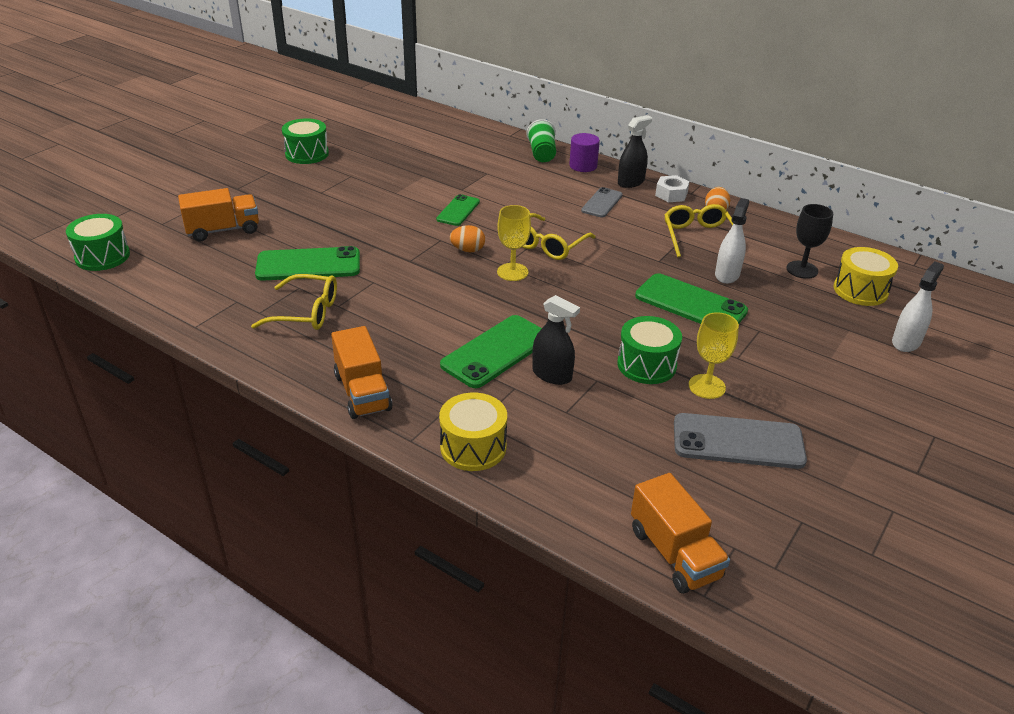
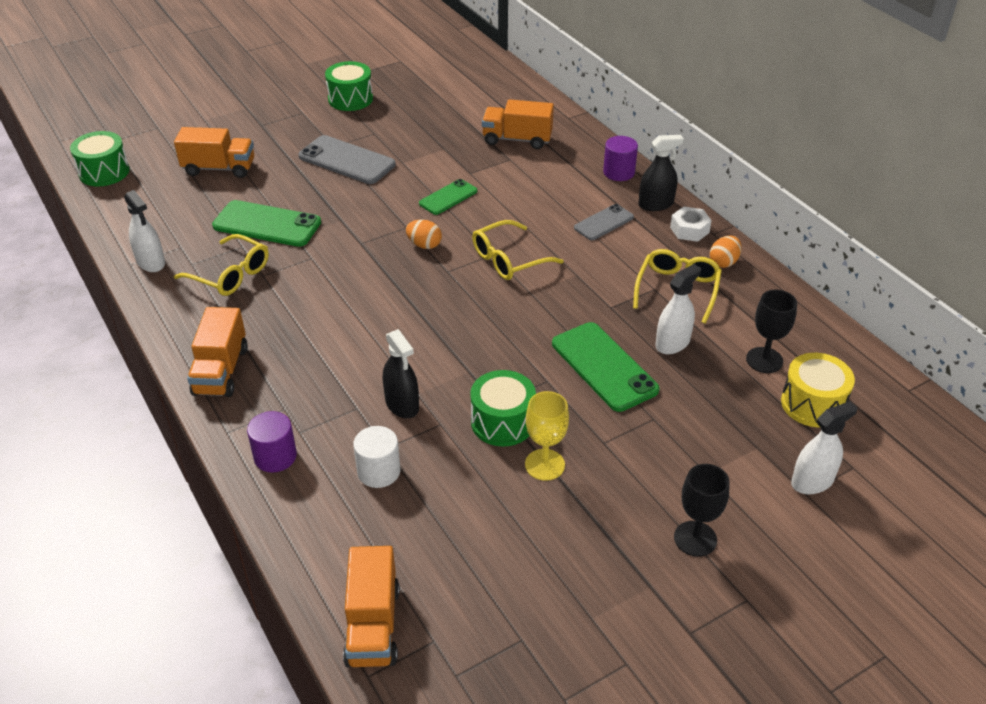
camera: 25 degrees right, 5 degrees up
yellow drum [439,393,507,471] -> purple cylinder [247,411,297,473]
green phone [440,315,542,388] -> none
yellow goblet [497,205,531,281] -> none
green cup [526,119,556,162] -> none
grey phone [674,413,807,469] -> grey phone moved to [298,135,396,184]
none -> white spray bottle [124,190,165,272]
none -> white cylinder [353,426,400,488]
none -> orange truck [482,99,554,149]
none -> black goblet [674,464,730,557]

